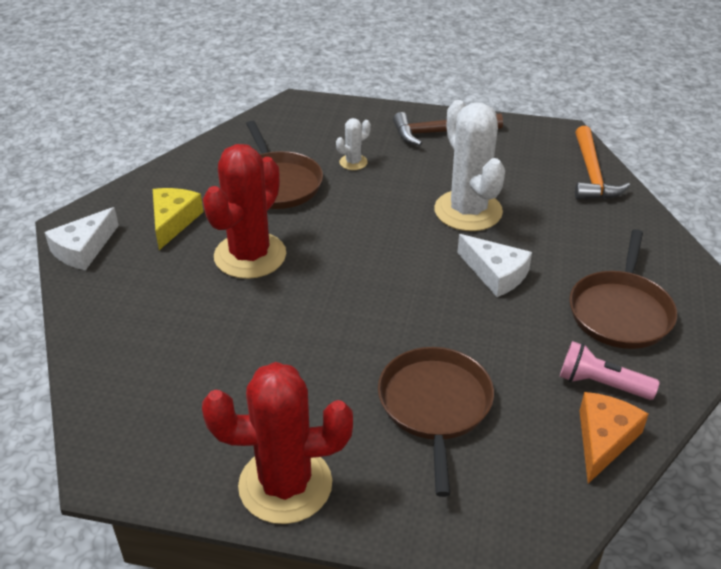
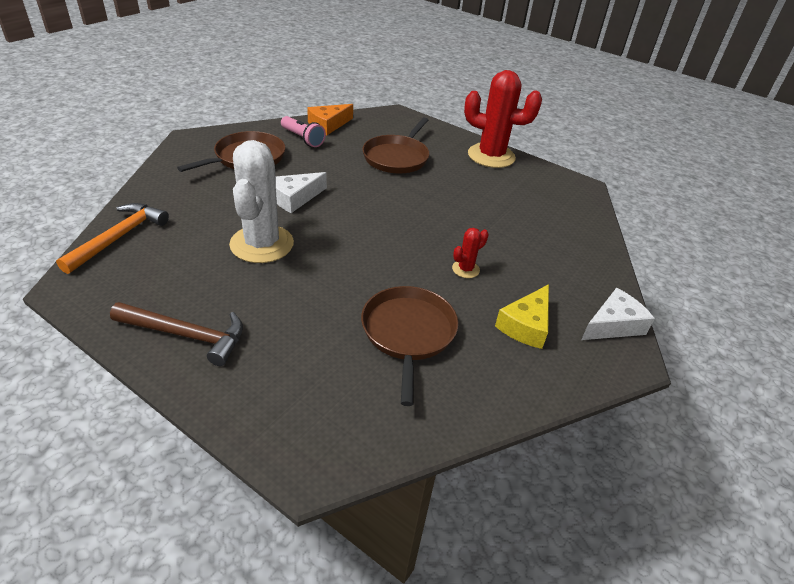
camera: 160 degrees left, 0 degrees up
red cactus [203,144,286,279] -> red cactus [452,228,489,278], size x0.44
white cactus [336,118,371,170] -> none
white cheese [457,234,532,297] -> white cheese turned 105 degrees counterclockwise [276,172,327,213]

